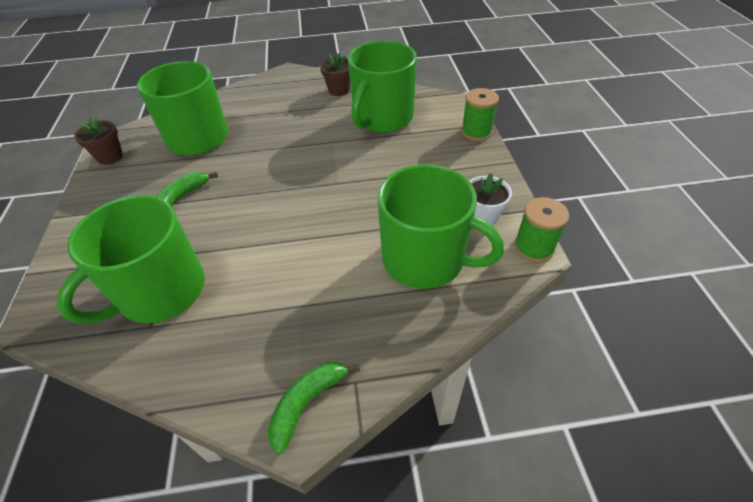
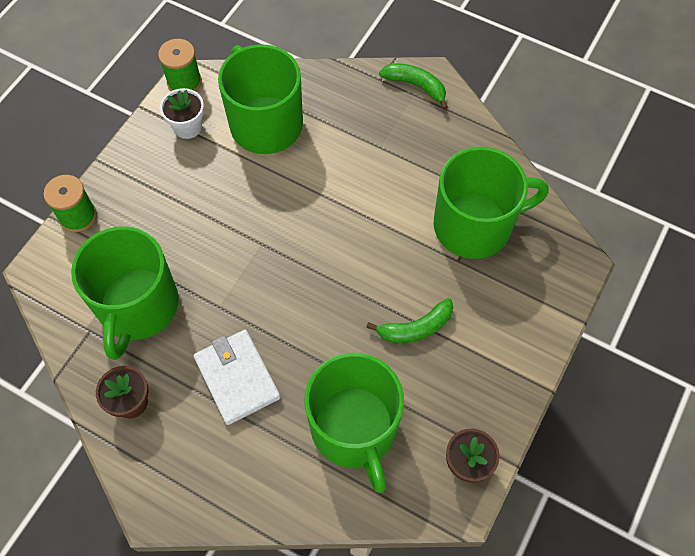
camera: 145 degrees left, 15 degrees up
green banana [268,362,360,455] -> green banana turned 135 degrees counterclockwise [379,63,448,110]
green mug [348,41,417,133] -> green mug turned 120 degrees clockwise [71,226,179,360]
none -> white wallet [193,330,281,425]

